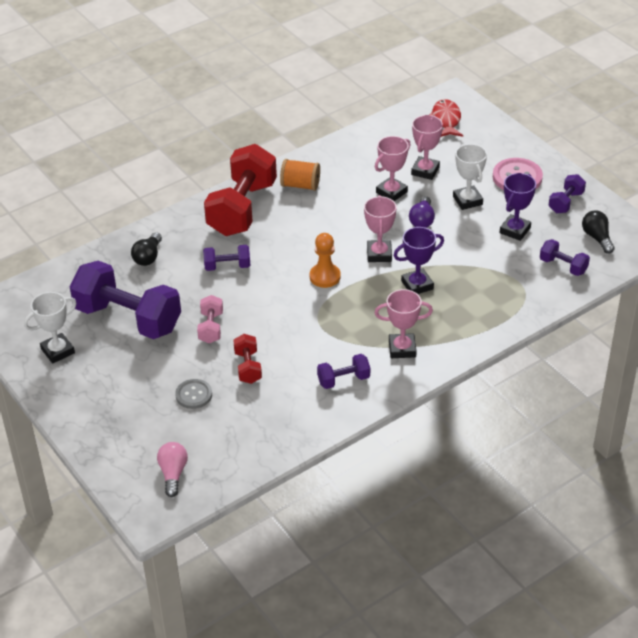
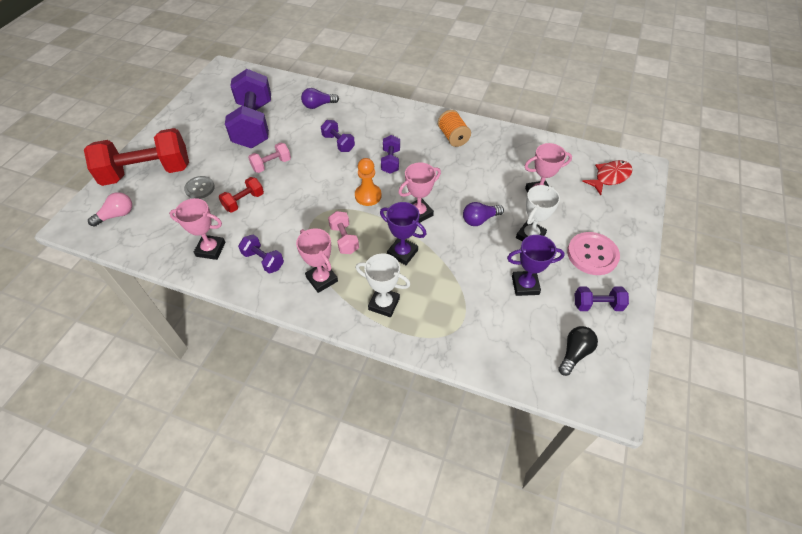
camera: 55 degrees right, 10 degrees up
white trophy [24,292,77,364] -> white trophy moved to [356,253,410,317]
black light bulb [131,232,162,266] -> purple light bulb [301,88,339,109]
red dumbbell [204,144,277,236] -> red dumbbell moved to [84,128,189,186]
pink trophy [375,136,411,201] -> pink trophy moved to [169,198,226,260]
purple dumbbell [540,239,590,276] -> purple dumbbell moved to [381,135,400,174]
none -> pink dumbbell [328,211,359,254]

